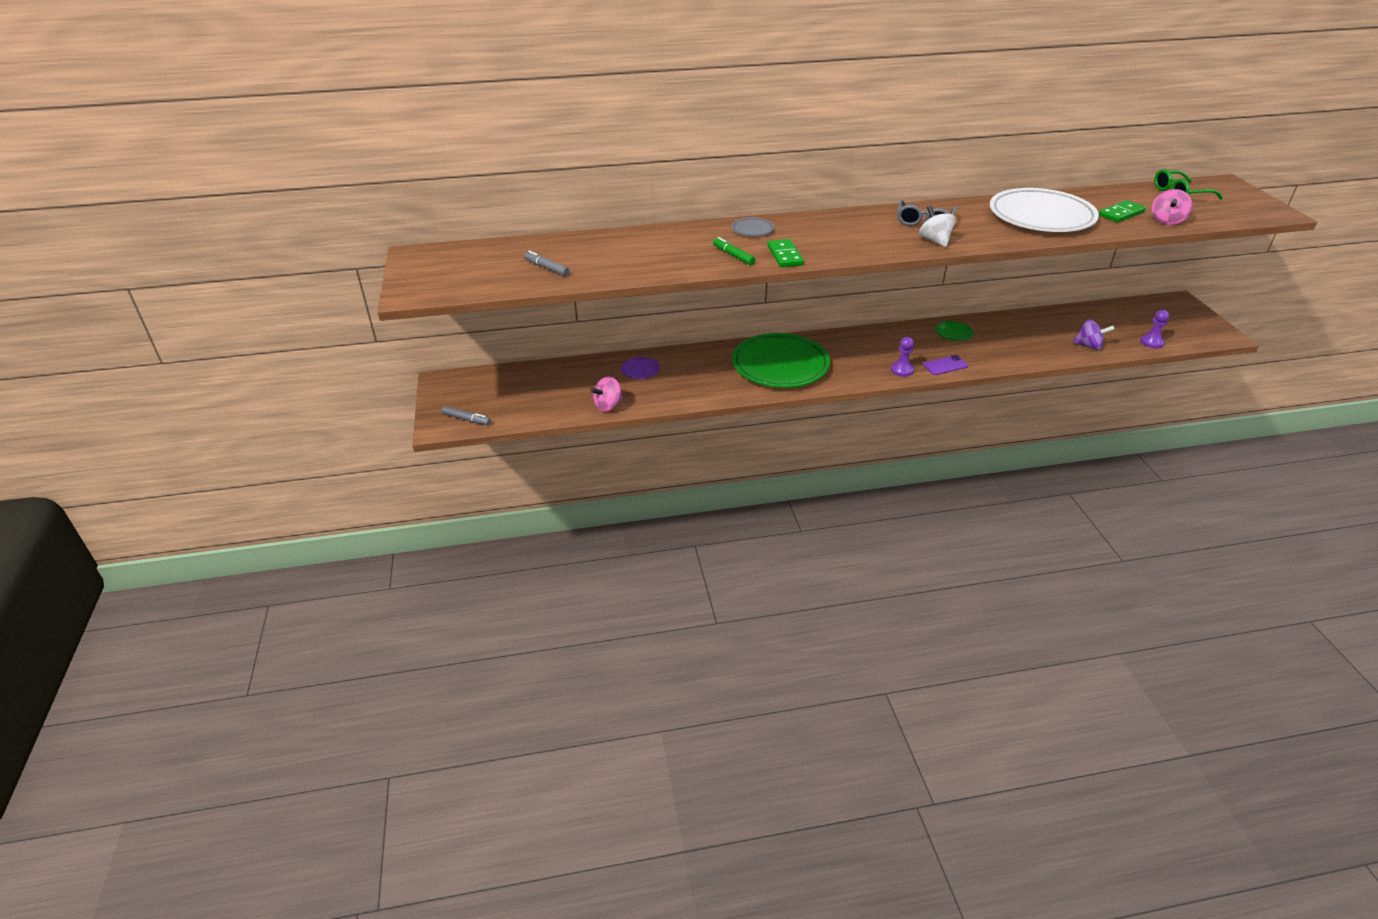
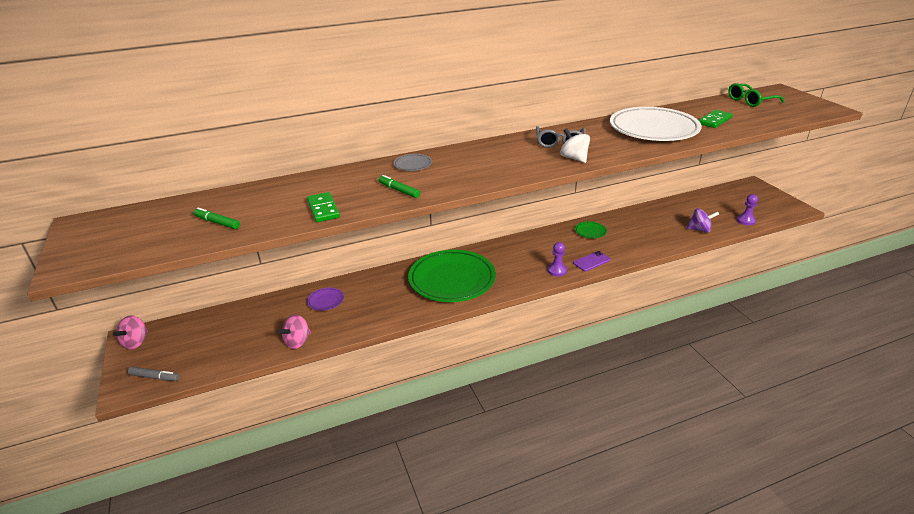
camera: 10 degrees left, 5 degrees down
grey marker [524,251,570,276] -> green marker [194,208,240,229]
green domino [767,239,804,267] -> green domino moved to [307,192,340,222]
pink spinning top [1152,189,1193,225] -> pink spinning top moved to [113,315,148,349]

